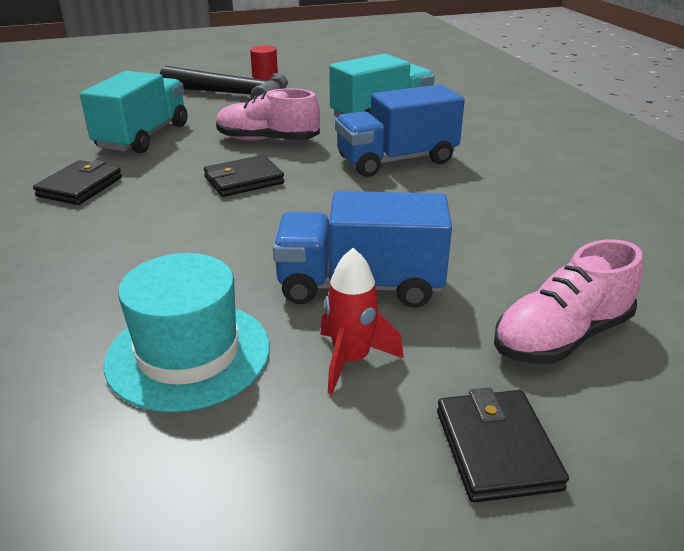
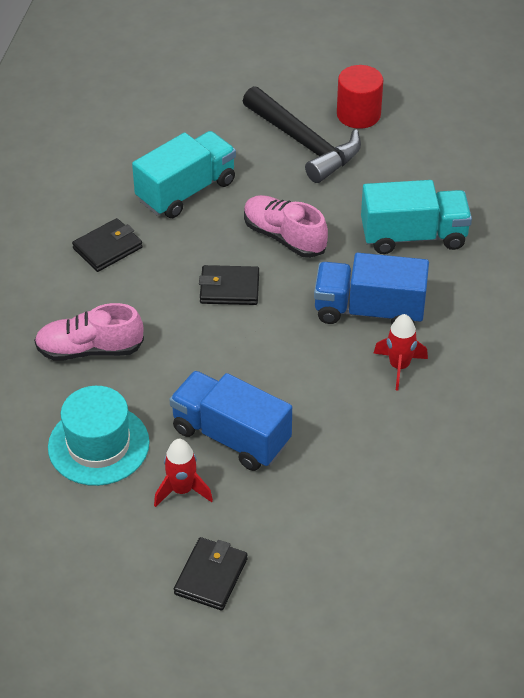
camera: 30 degrees right, 15 degrees up
red cylinder [250,46,278,80] -> red cylinder [337,65,383,129], size x1.53
pink shoe [494,239,643,364] -> pink shoe moved to [34,303,144,361]
none -> red rocket [373,314,428,390]

